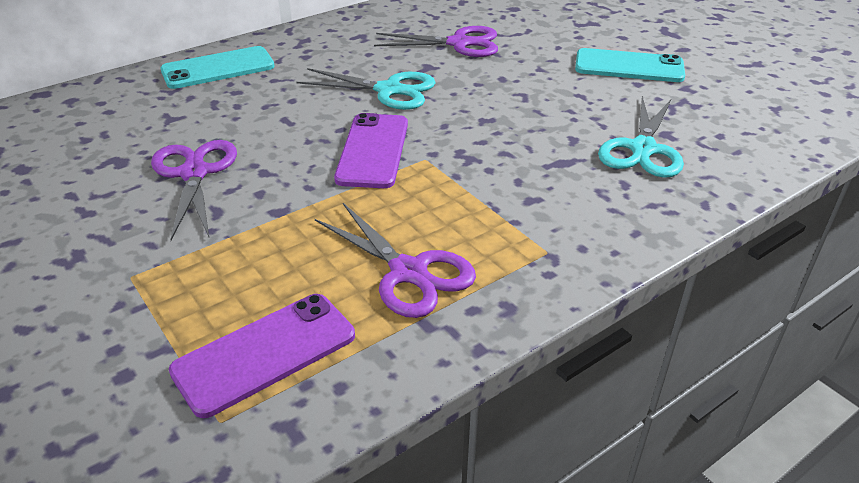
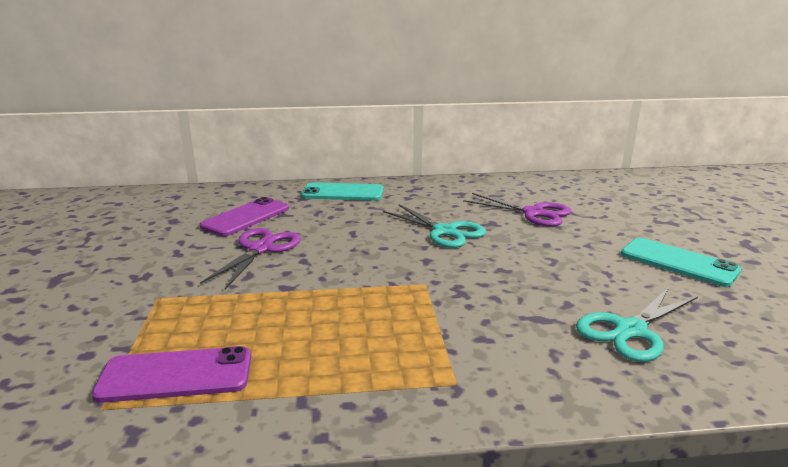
camera: 30 degrees right, 15 degrees down
purple scissors [315,203,476,318] -> none
purple phone [334,113,408,188] -> purple phone moved to [199,197,289,236]

